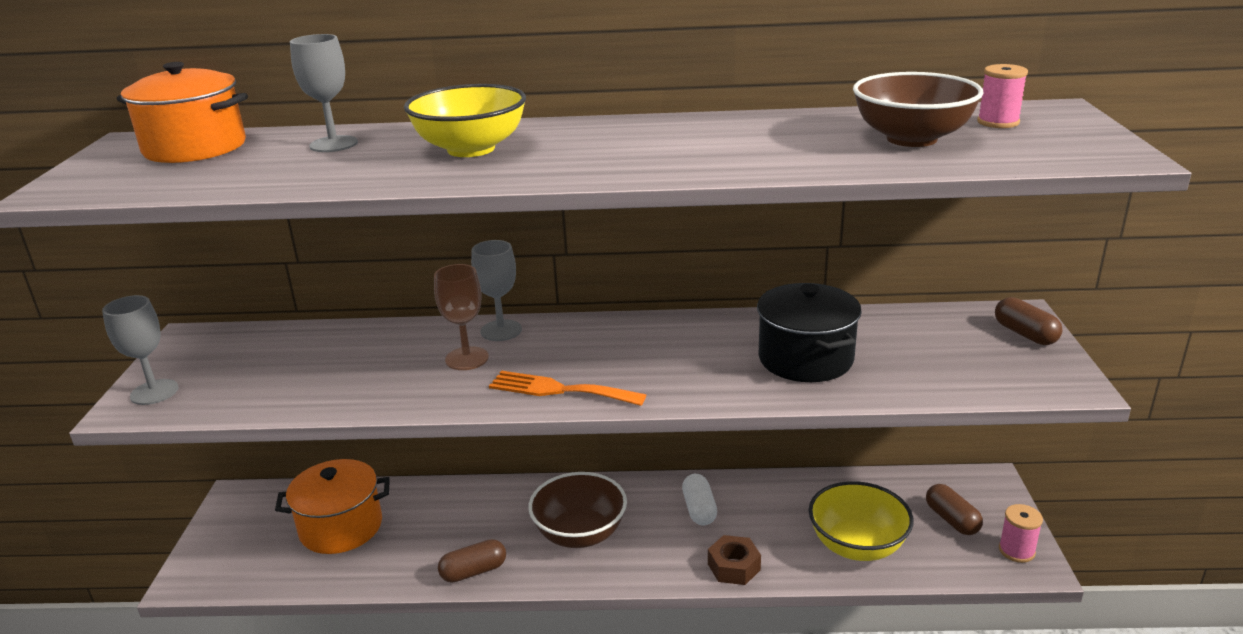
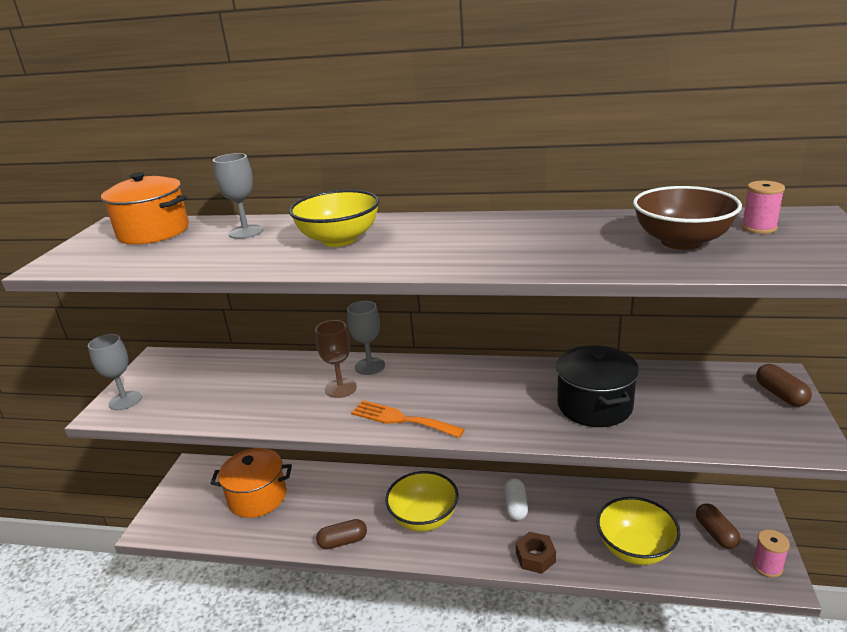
camera: 10 degrees right, 0 degrees up
brown bowl [528,472,627,548] -> yellow bowl [385,471,459,531]

